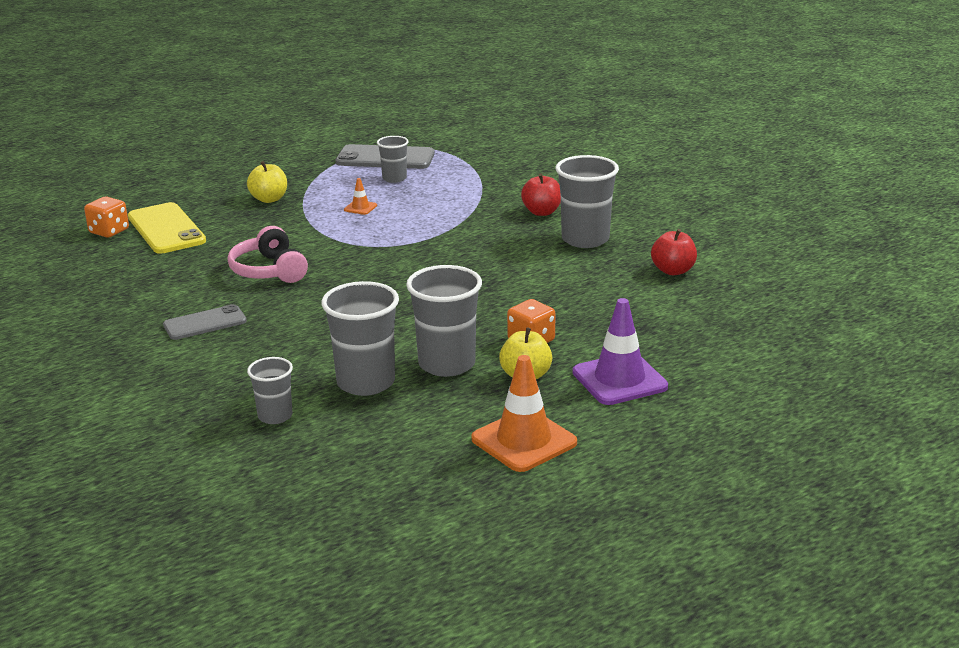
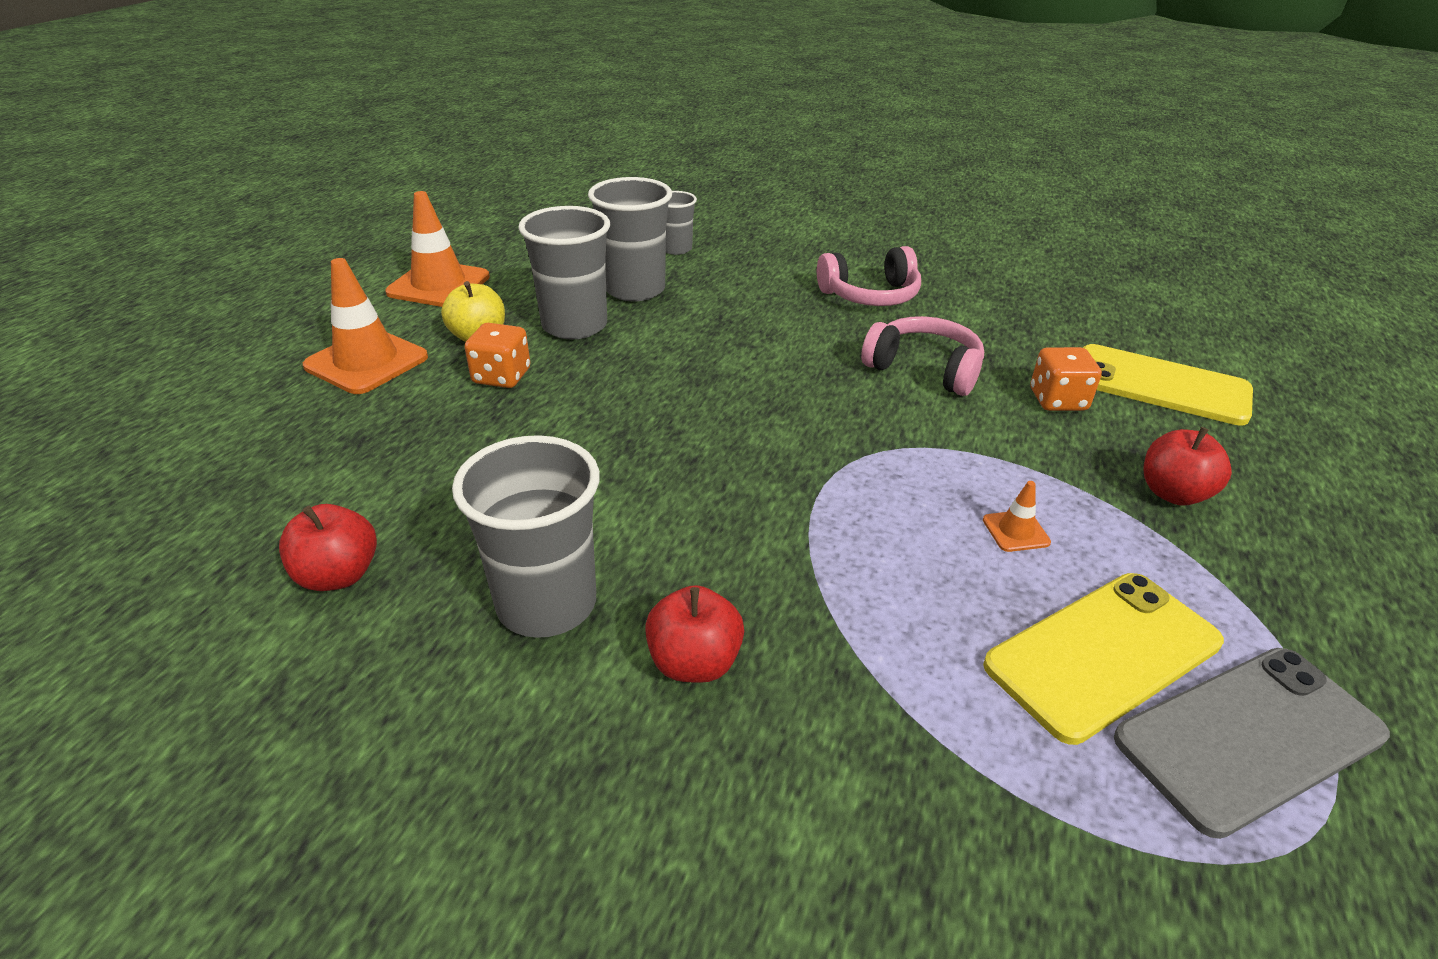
camera: 145 degrees right, 10 degrees up
orange dice [84,196,129,238] -> orange dice moved to [1031,347,1102,411]
grey phone [163,304,247,340] -> pink headphones [817,246,921,306]
yellow apple [247,161,287,203] -> red apple [1143,427,1232,505]
grey cup [377,136,409,183] -> yellow phone [983,573,1224,745]
purple traffic cone [573,298,668,405] -> orange traffic cone [303,258,428,394]

